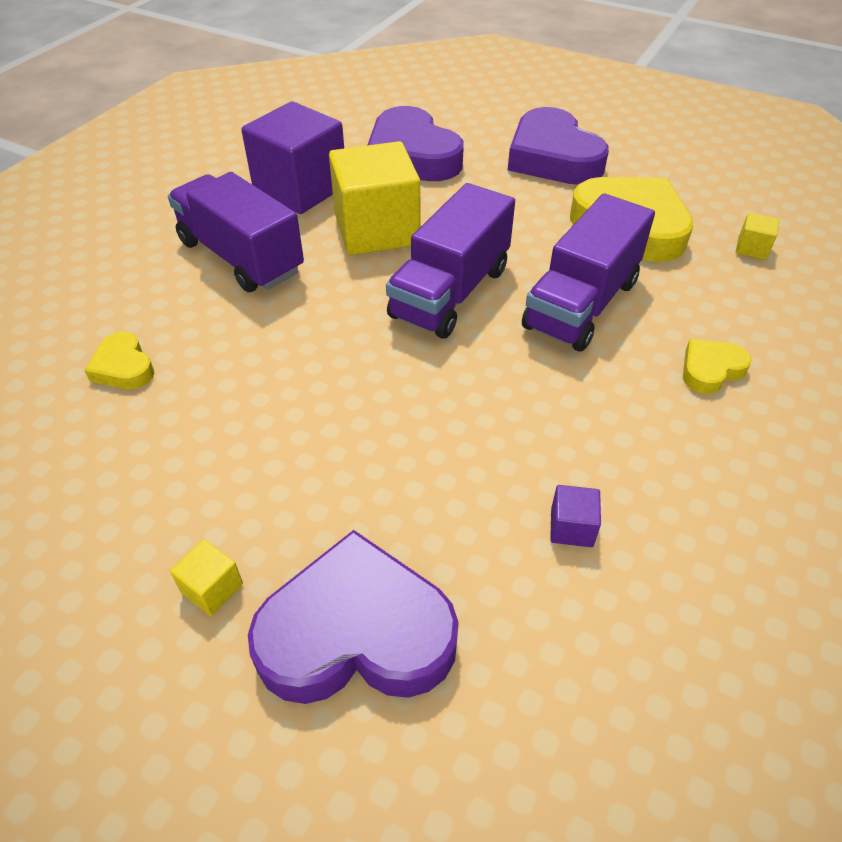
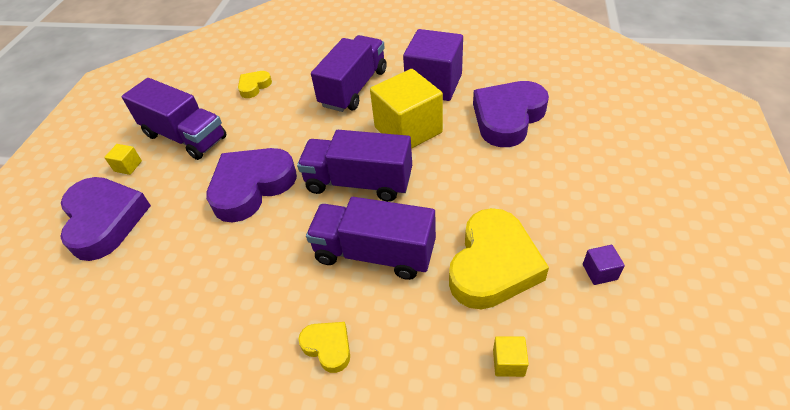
camera: 75 degrees right, 0 degrees up
purple heart [508,107,609,185] -> purple heart moved to [206,148,297,223]
purple cube [550,485,601,547] -> purple cube moved to [583,245,625,285]
none -> purple truck [122,78,227,160]

